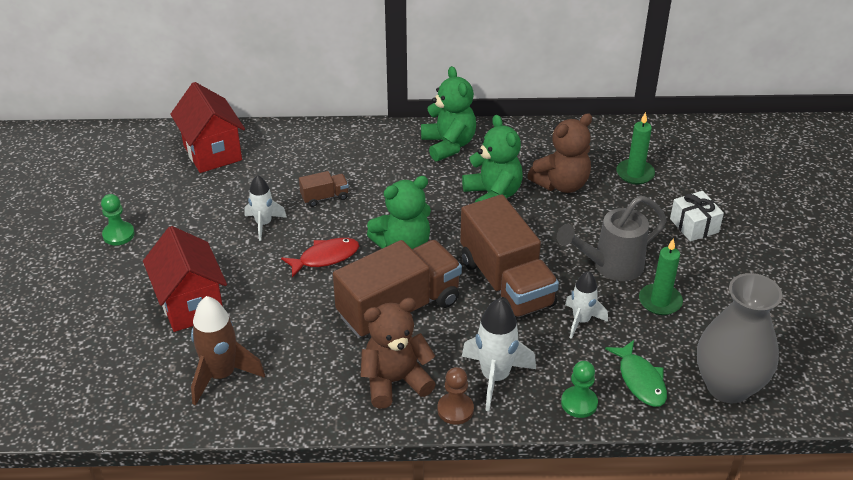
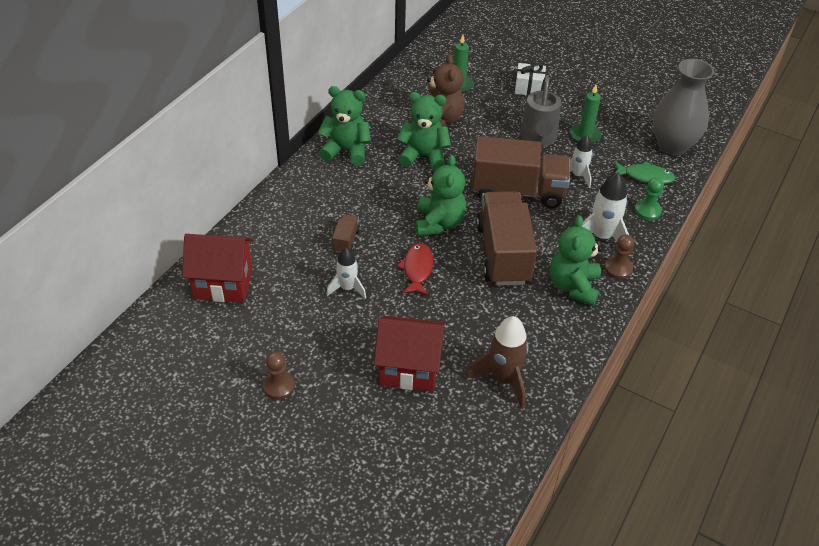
camera: 60 degrees left, 5 degrees up
green pawn [101,194,135,245] -> brown pawn [263,352,295,400]
brown teddy bear [360,298,436,409] -> green teddy bear [550,215,602,306]

